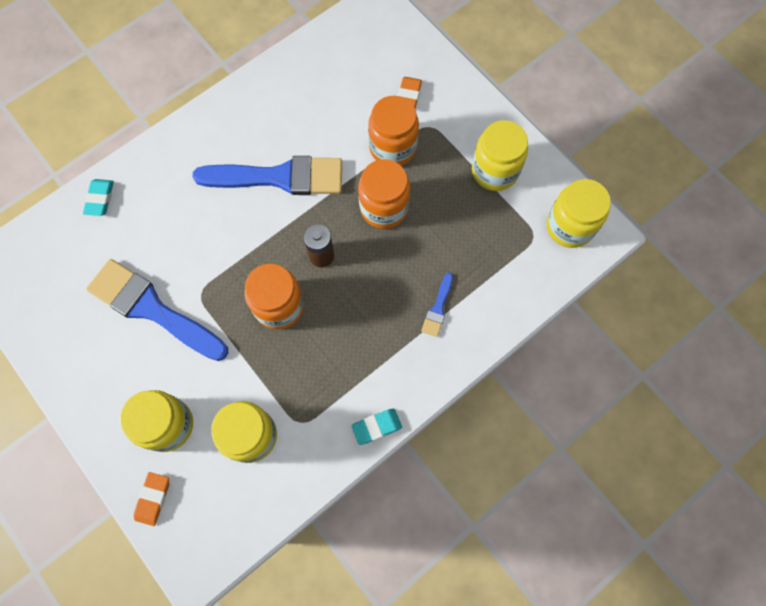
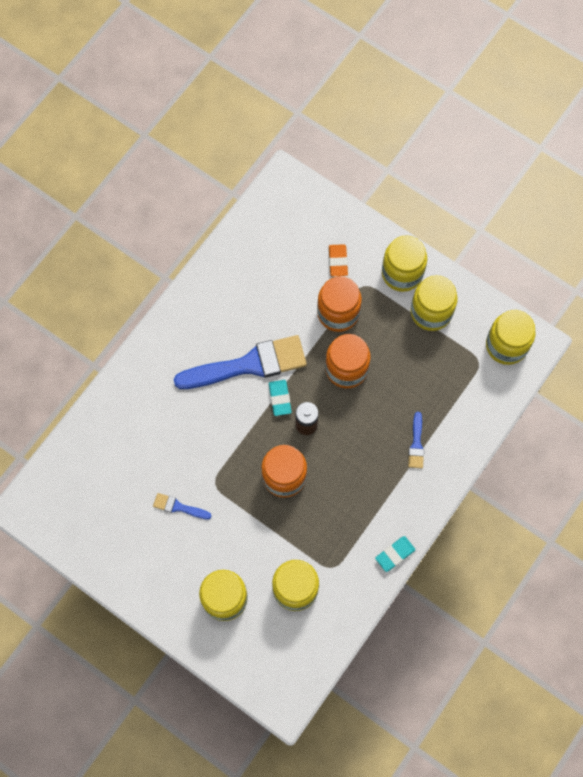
camera: 15 degrees left, 0 degrees up
turquoise eraser [83,179,114,216] -> turquoise eraser moved to [269,380,292,416]
blue brush [86,259,228,361] -> blue brush [153,493,211,520], size x0.43
orange eraser [134,472,169,526] -> none
none -> yellow jar [382,236,427,292]

